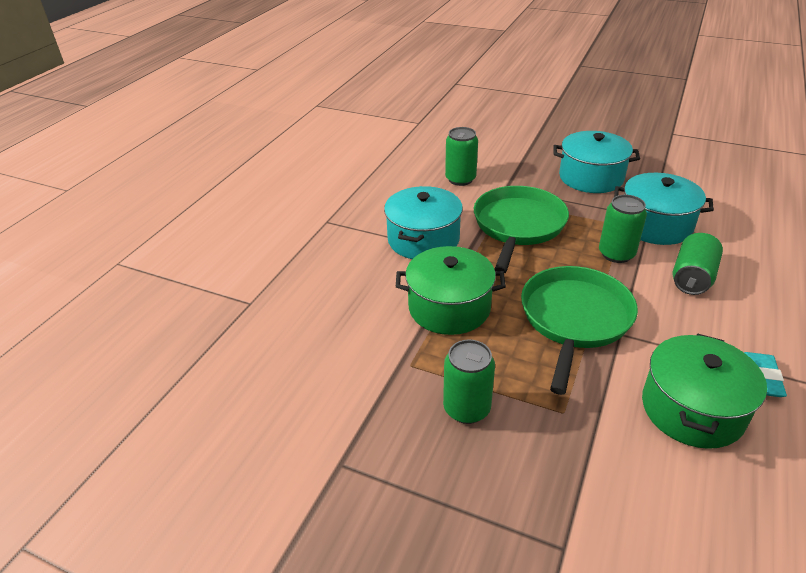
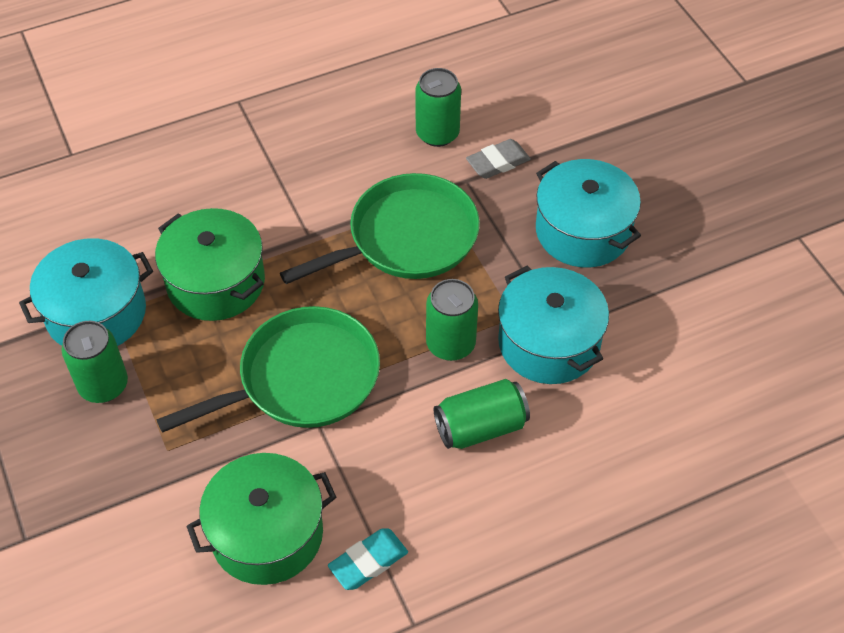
camera: 40 degrees right, 15 degrees up
turquoise pot [384,186,463,259] -> turquoise pot moved to [19,238,153,346]
none -> grey eraser [466,139,531,179]

